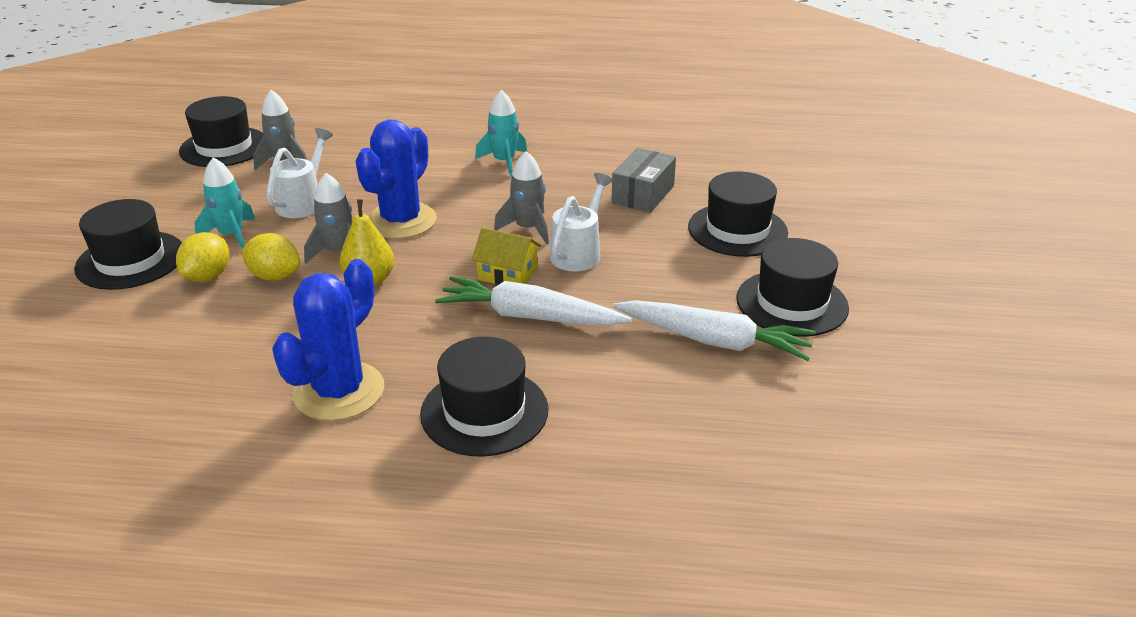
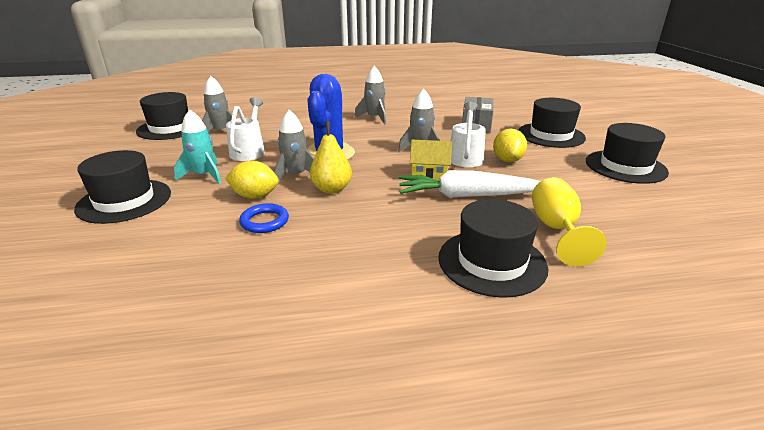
camera: 15 degrees left, 5 degrees down
yellow lemon [176,232,229,282] -> yellow lemon moved to [493,129,527,162]
blue cactus [272,259,384,421] -> none
turquoise rocket [475,90,527,176] -> grey rocket [354,66,386,124]
white carrot [613,300,815,361] -> none
none -> blue ring [239,203,289,233]
none -> yellow goblet [532,178,607,266]

